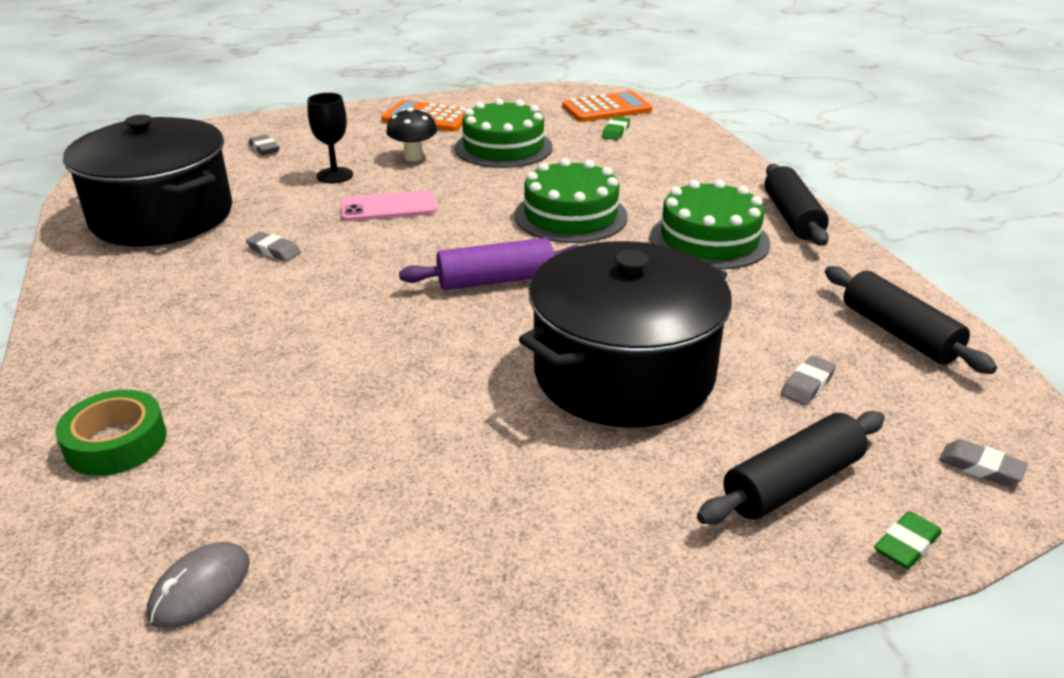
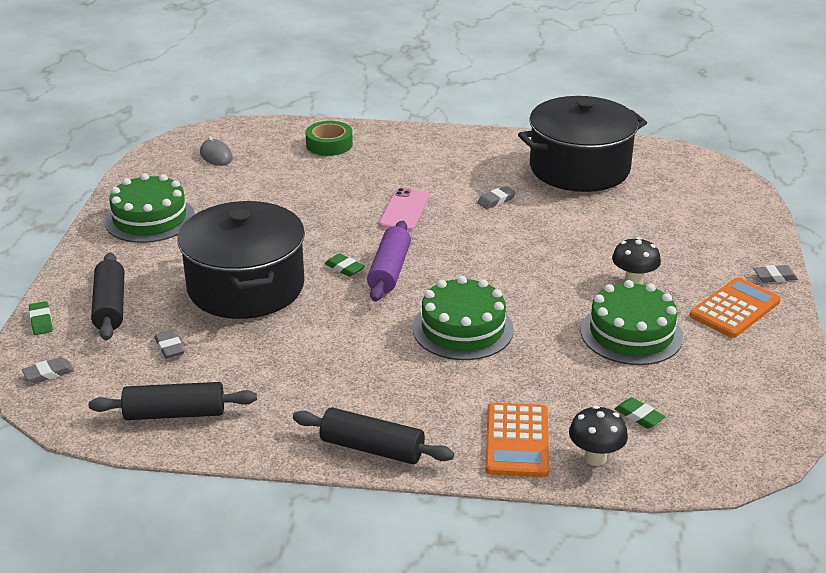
camera: 115 degrees right, 0 degrees up
grey eraser [249,134,279,155] -> grey eraser moved to [753,265,798,283]
black goblet [307,93,353,183] -> none
pink phone [341,190,437,221] -> pink phone moved to [379,188,429,231]
orange calculator [563,91,652,122] -> orange calculator moved to [485,402,549,477]
green cake [650,180,770,270] -> green cake moved to [105,173,194,243]
none -> green eraser [325,253,365,277]
none -> black mushroom [569,406,628,466]

